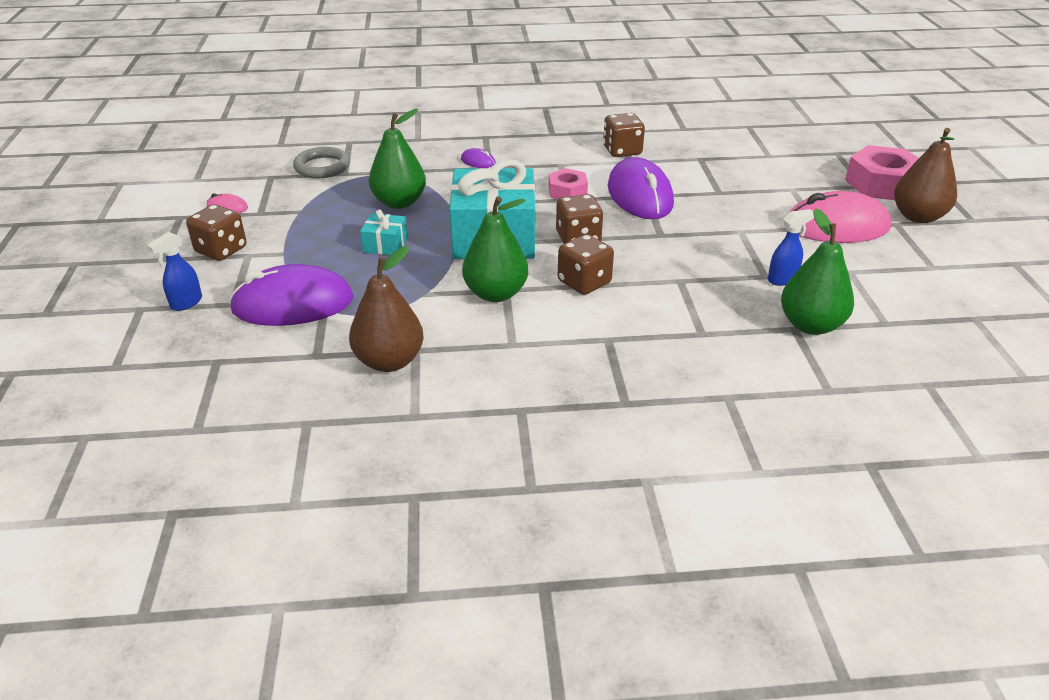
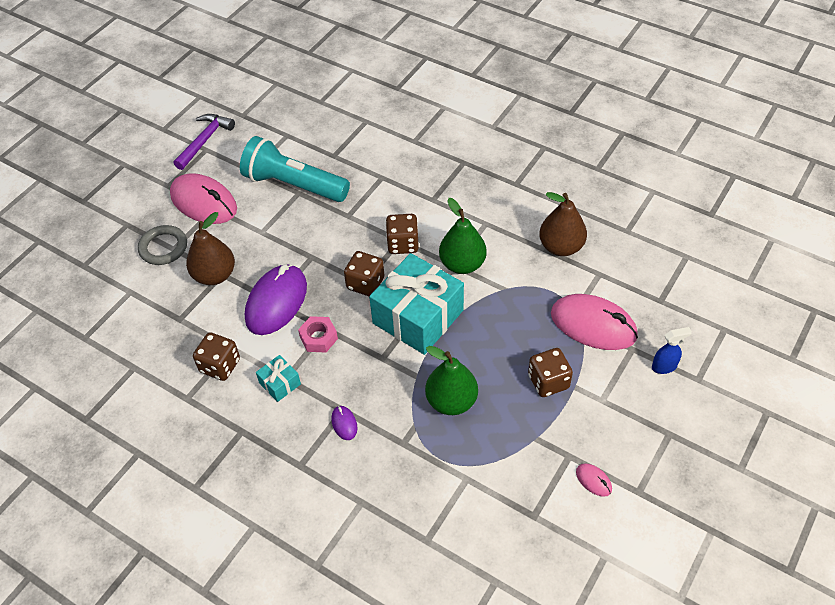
camera: 140 degrees left, 15 degrees up
brown dice [186,204,247,261] -> brown dice moved to [528,348,573,397]
purple mouse [229,264,354,326] -> pink mouse [551,294,638,350]
grey ring [293,147,350,178] -> grey ring moved to [138,225,187,265]
turquoise gift [360,209,408,255] -> turquoise gift moved to [256,355,301,402]
blue spray bottle [768,209,814,286] -> turquoise flashlight [240,136,350,202]
green pear [781,209,854,335] -> none
pink nut [845,145,919,200] -> none
brown pear [894,128,957,223] -> brown pear moved to [186,212,235,285]
none -> purple hammer [173,114,235,170]

